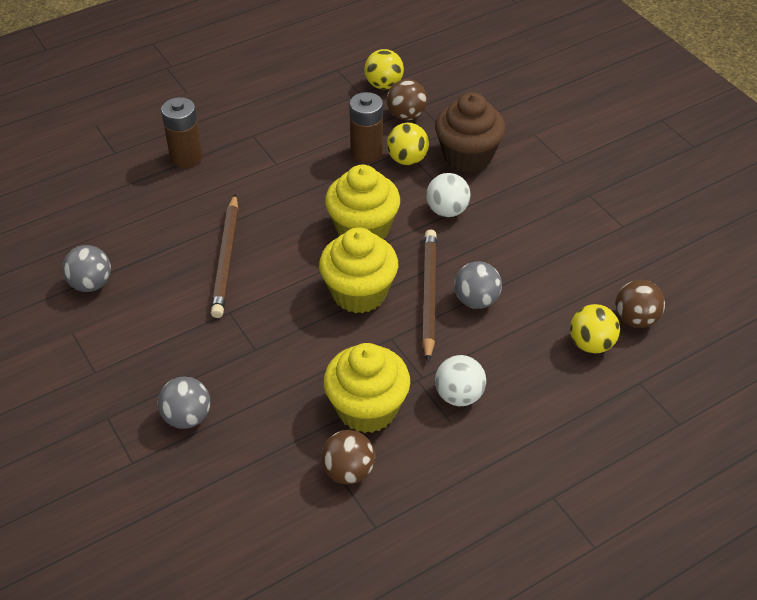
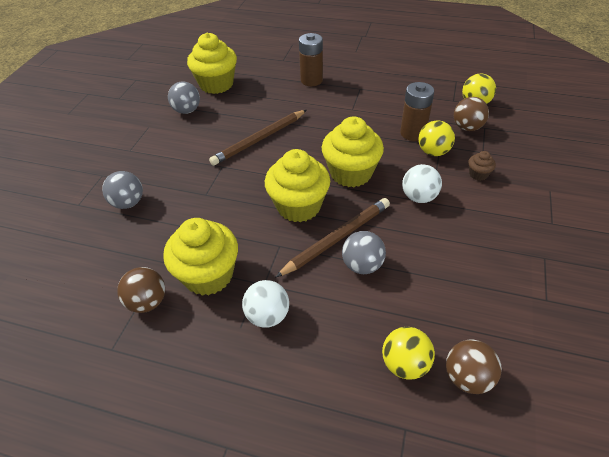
camera: 50 degrees right, 0 degrees up
brown cupcake [435,92,506,173] -> brown cupcake [468,151,496,181], size x0.43
none -> yellow cupcake [187,33,237,94]

